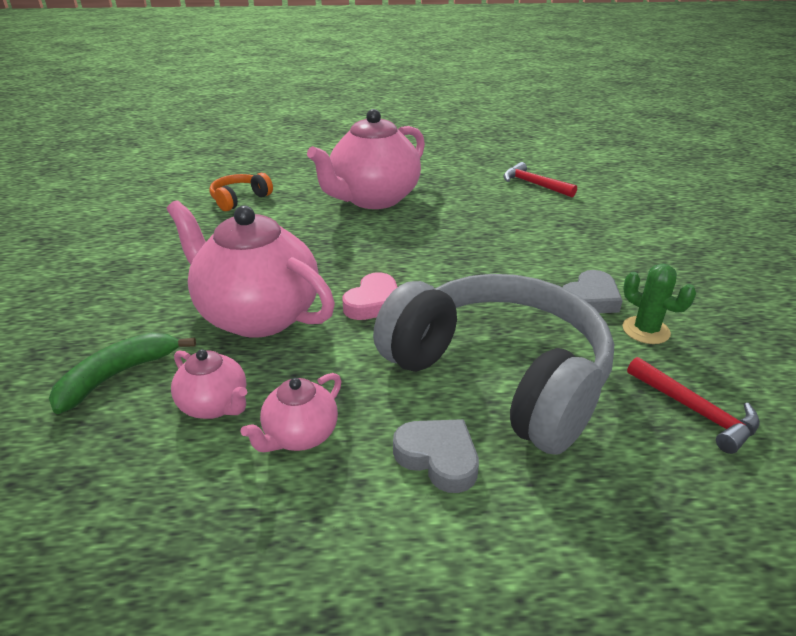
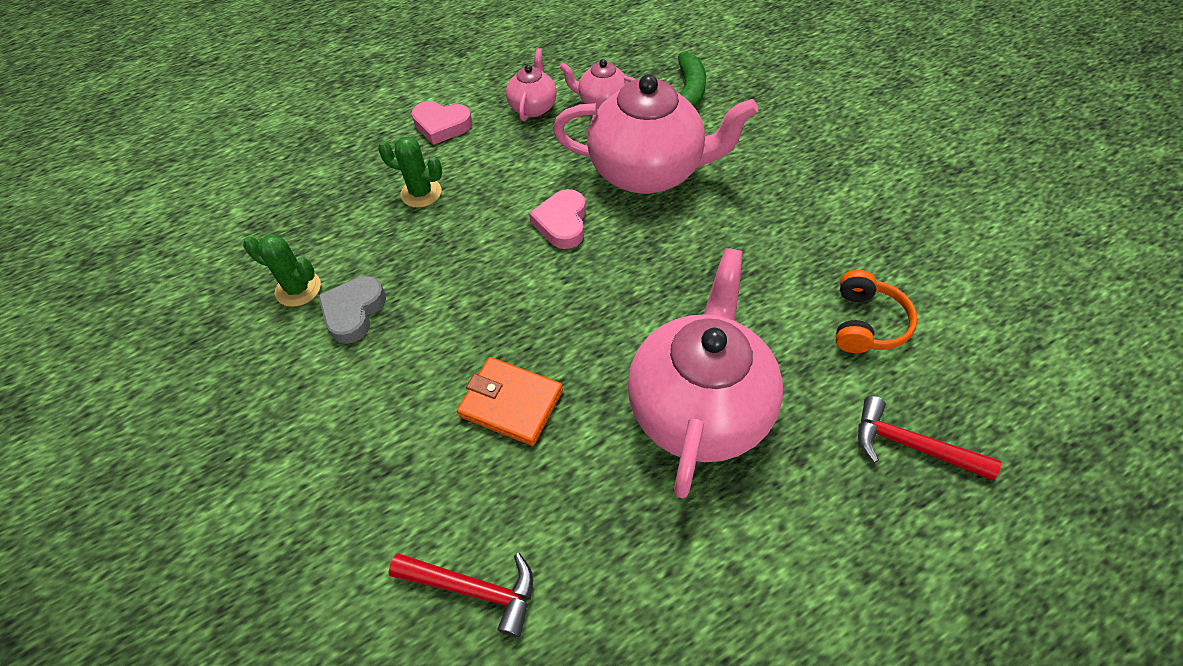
camera: 155 degrees right, 20 degrees up
grey headphones [373,274,614,455] -> green cactus [378,136,442,208]
grey heart [393,419,479,493] -> pink heart [412,101,472,145]
red hammer [627,357,760,454] -> red hammer moved to [858,396,1001,480]
none -> orange wallet [457,357,563,446]

